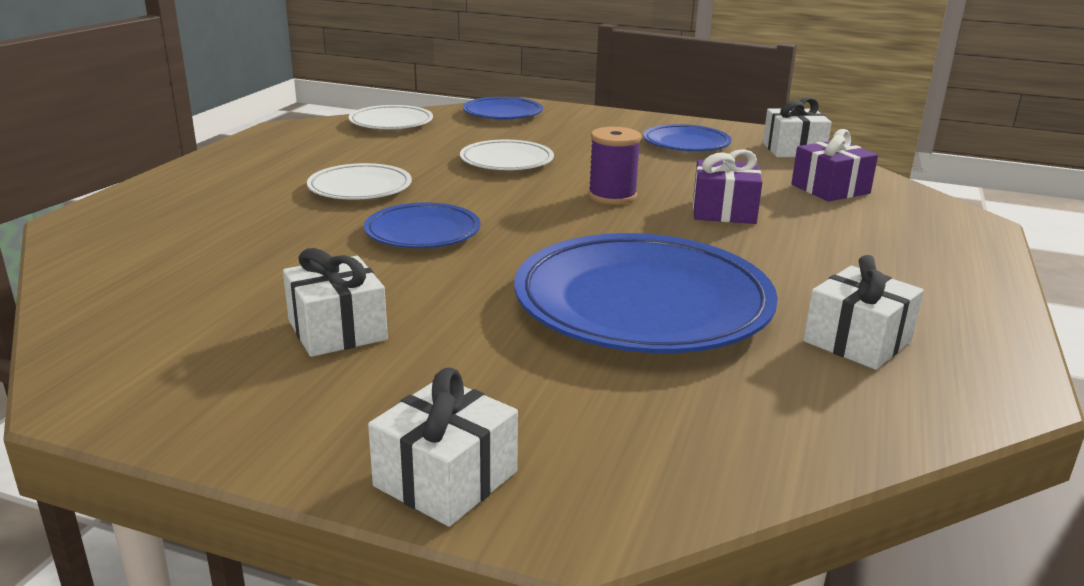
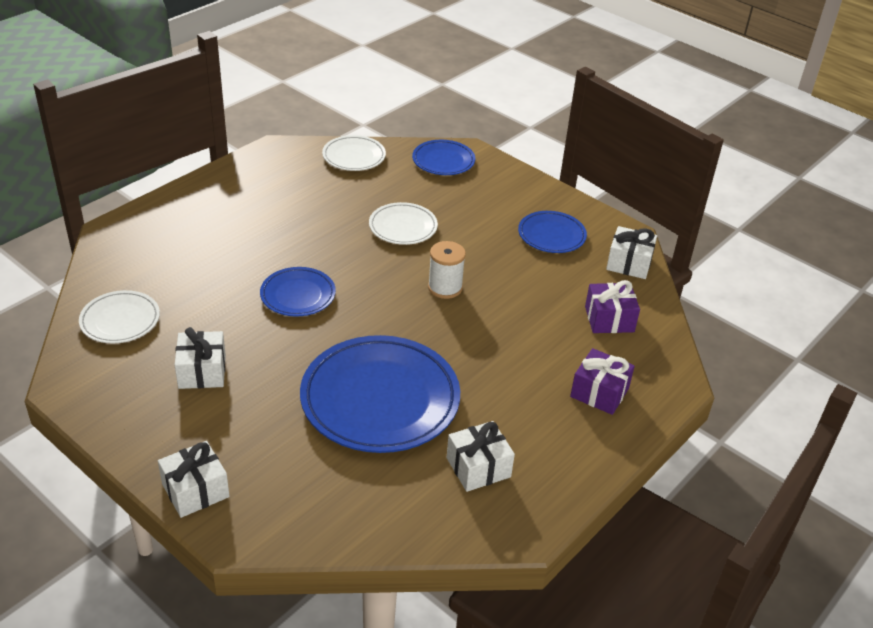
camera: 20 degrees right, 15 degrees up
white plate [307,163,412,200] -> white plate moved to [79,290,160,343]
purple spool [588,127,642,205] -> white spool [428,241,466,299]
purple gift [693,149,762,224] -> purple gift moved to [570,348,635,415]

